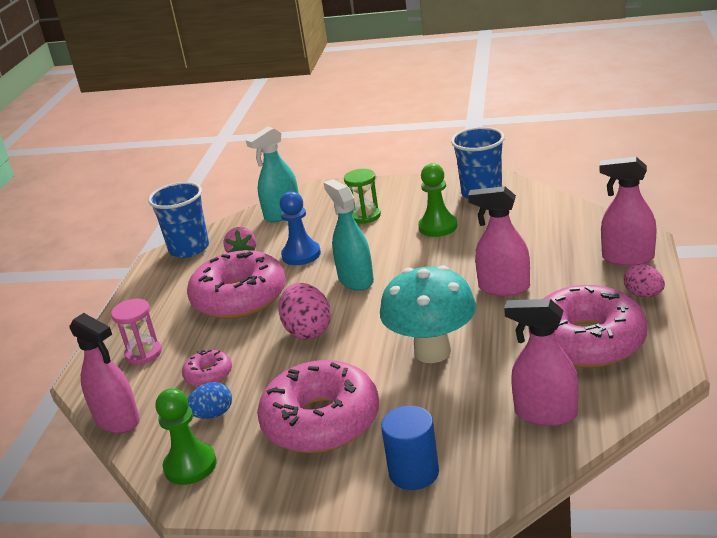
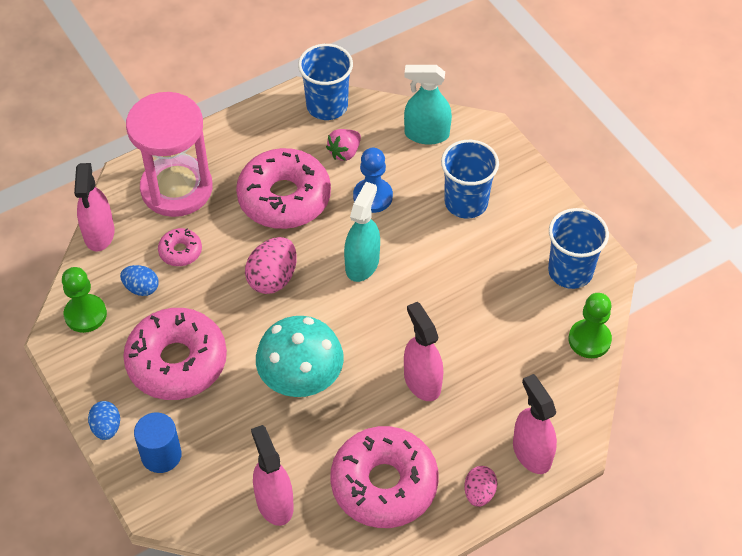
camera: 45 degrees right, 25 degrees up
pink hourglass [111,299,162,365] -> pink hourglass [126,92,213,217], size x2.18
green hourglass [344,169,381,224] -> blue cup [441,140,499,219]
green pawn [418,163,457,237] -> green pawn moved to [568,293,612,358]
none -> blue egg [88,401,120,440]

